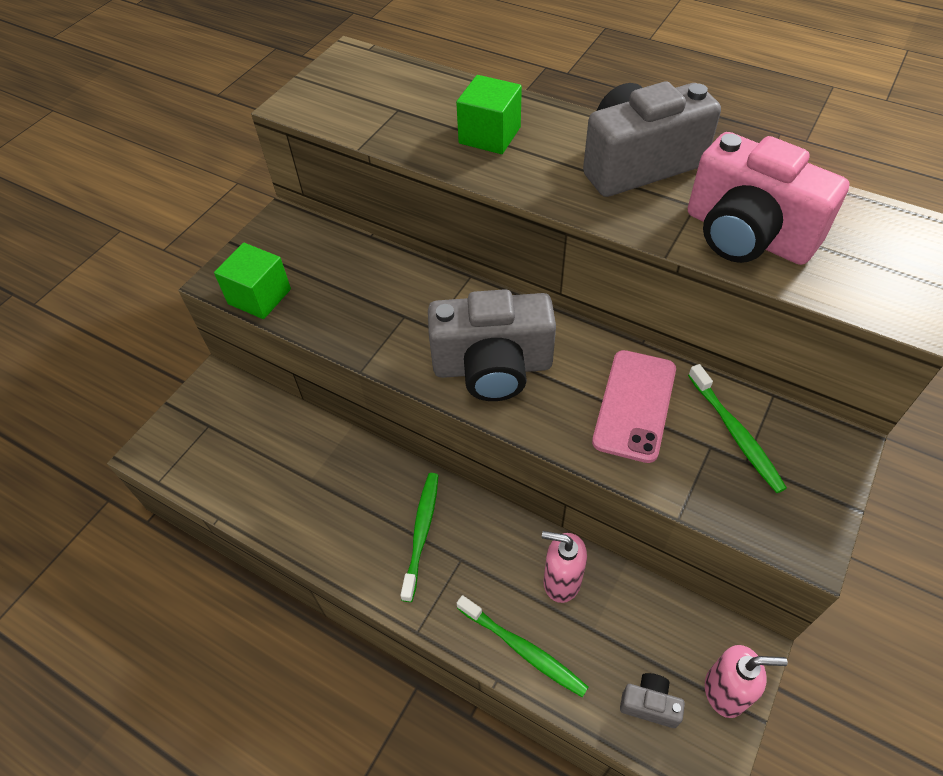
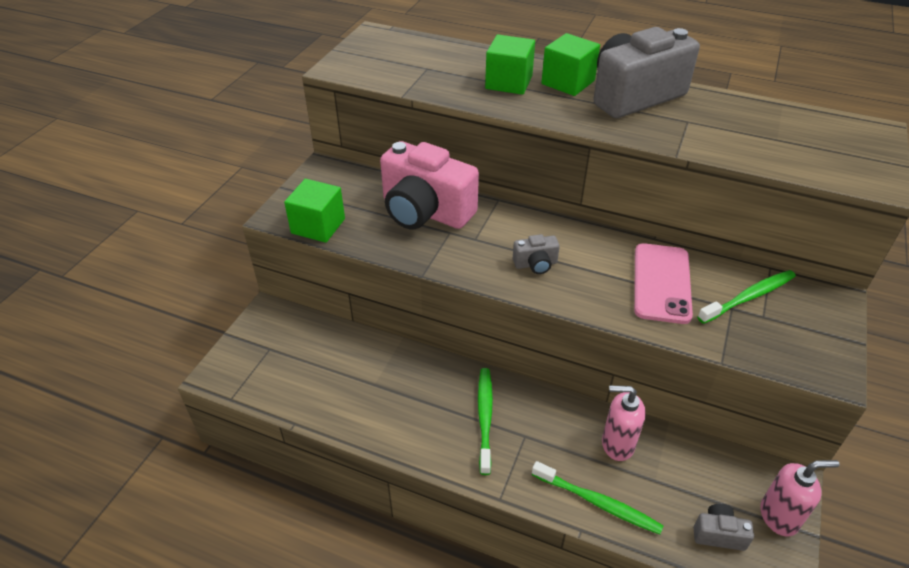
camera: 10 degrees left, 10 degrees down
grey camera [428,289,556,401] -> grey camera [513,234,560,274], size x0.43
pink camera [688,132,850,265] -> pink camera moved to [380,141,479,229]
green toothbrush [688,364,787,493] -> green toothbrush turned 90 degrees counterclockwise [698,270,796,324]
none -> green cube [541,33,600,96]

